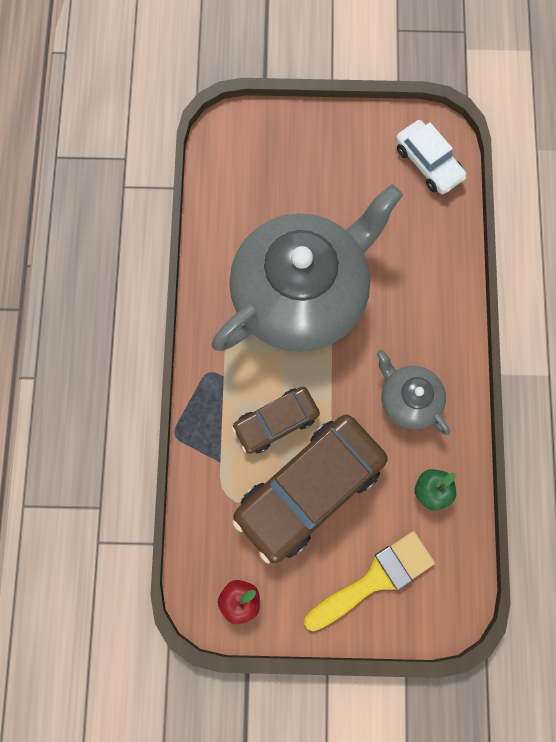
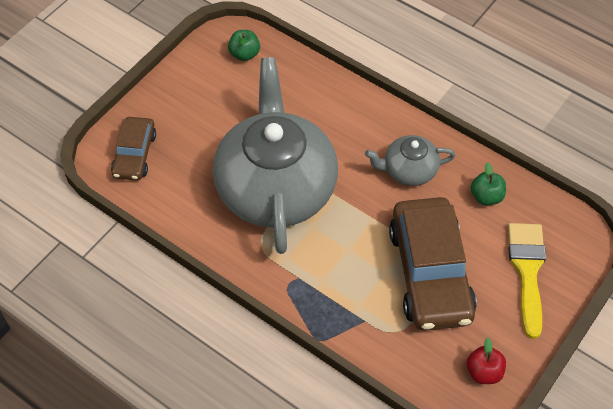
camera: 55 degrees left, 20 degrees down
brown car [232,387,320,454] -> brown car moved to [111,117,156,181]
white car [396,120,467,194] -> green apple [228,30,260,61]

